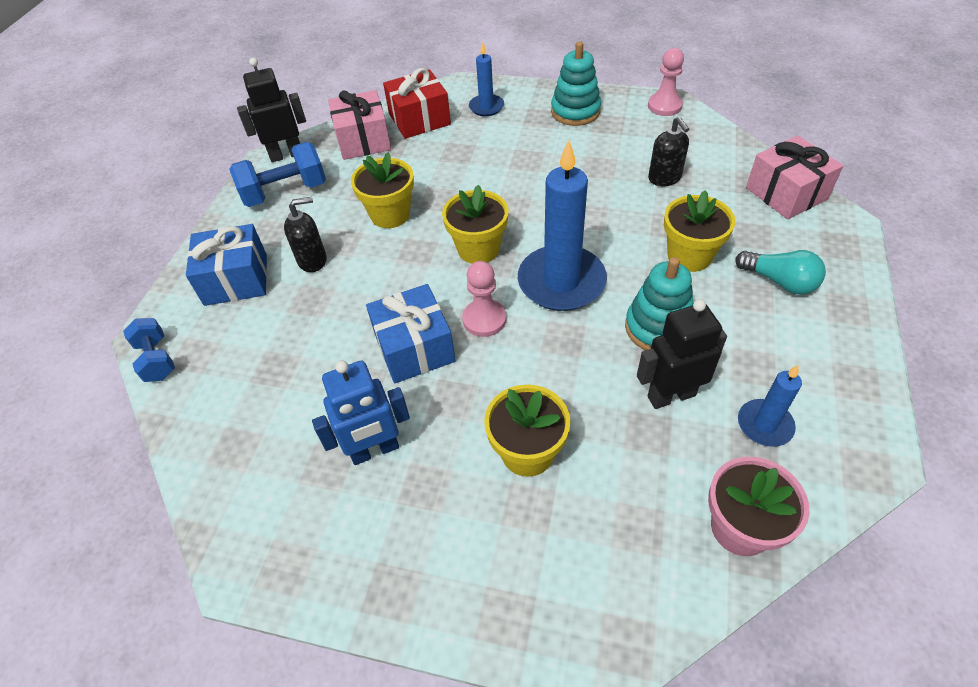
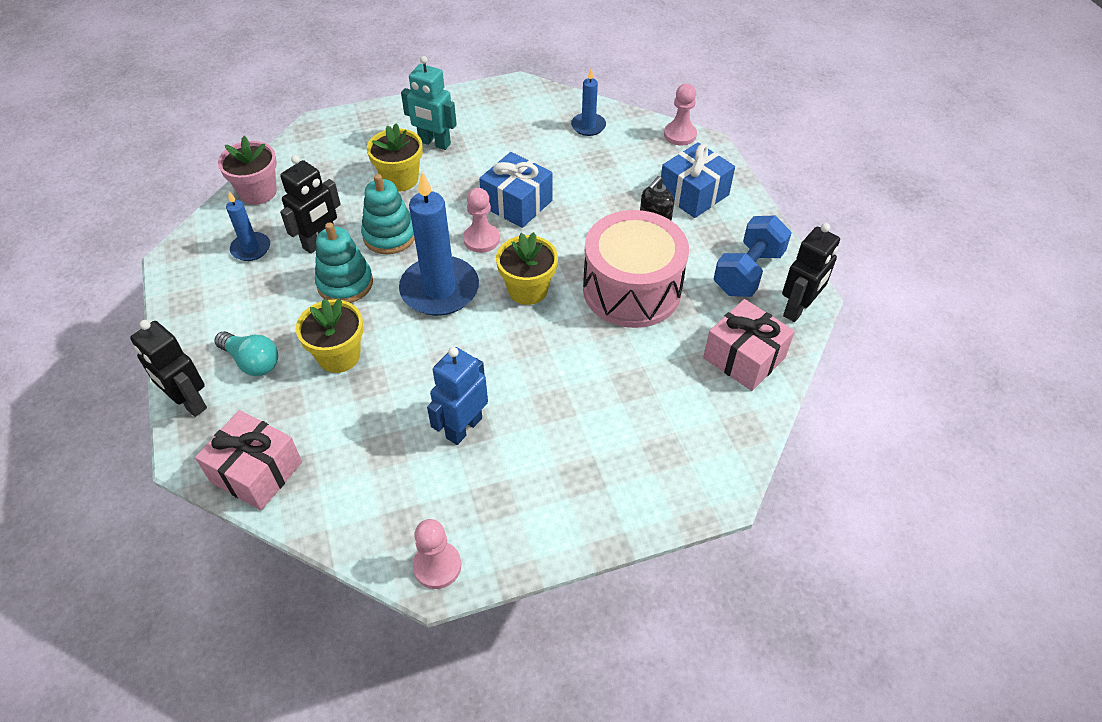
camera: 145 degrees right, 0 degrees up
blue dumbbell [123,318,175,382] -> pink pawn [664,84,697,146]
blue robot [312,360,410,465] -> blue robot moved to [427,347,488,445]
yellow flower pot [351,152,414,228] -> pink drum [583,210,689,328]
red gift [383,68,451,139] -> none
blue candle [469,42,504,116] -> blue candle moved to [571,69,606,136]
turquoise stacking toy [551,41,601,126] -> turquoise stacking toy moved to [361,174,415,254]
black soap dispenser [648,116,689,186] -> none
turquoise light bulb [735,250,826,295] -> turquoise light bulb turned 150 degrees counterclockwise [215,331,278,376]
none -> black robot [130,320,207,417]
none -> turquoise robot [401,56,457,150]

